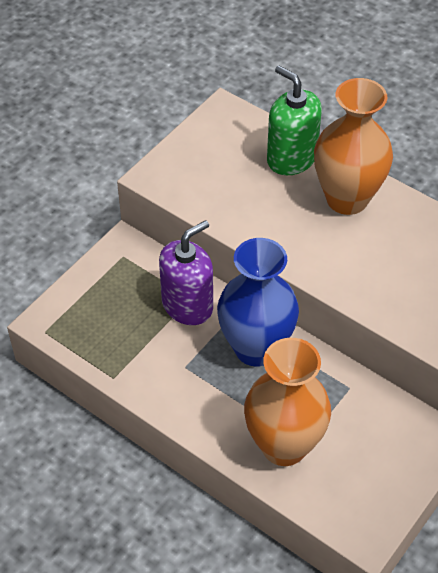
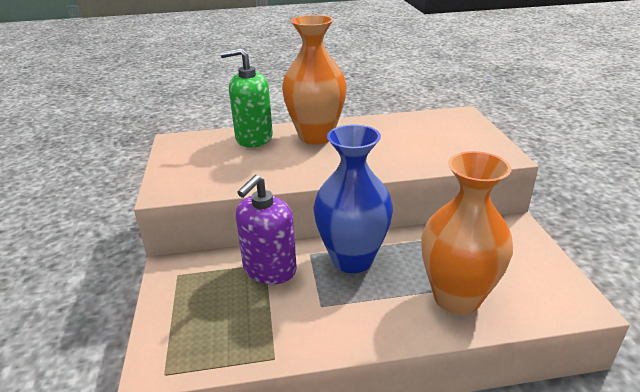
camera: 45 degrees left, 20 degrees down
purple soap dispenser [159,220,213,325] -> purple soap dispenser turned 150 degrees counterclockwise [236,175,297,284]

